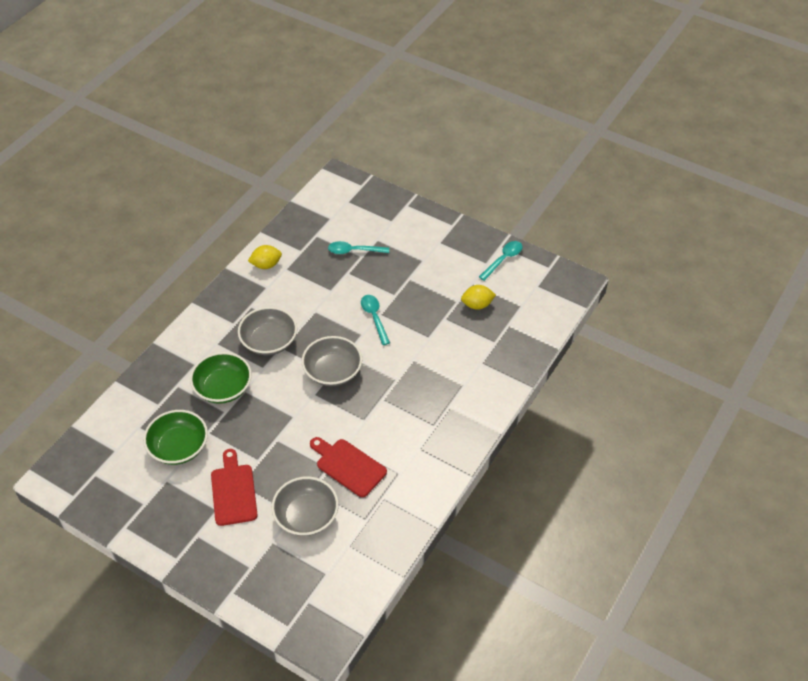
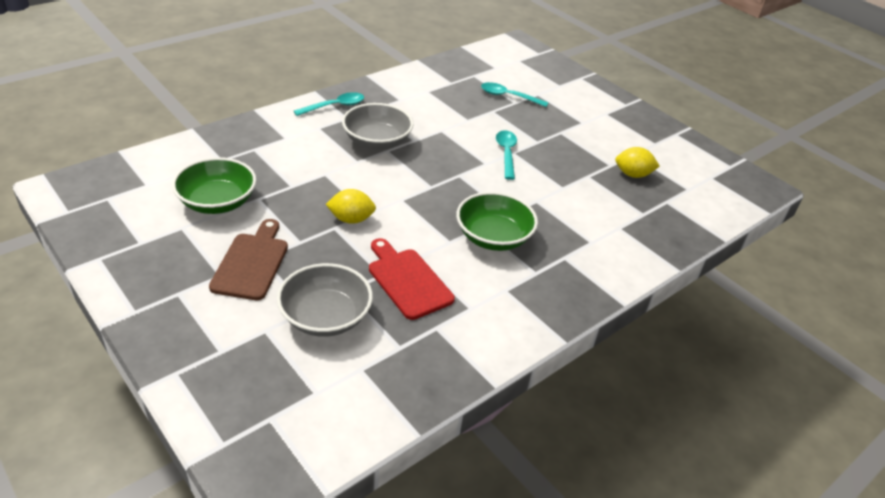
camera: 15 degrees right, 10 degrees down
green bowl [190,352,252,404] -> green bowl moved to [456,192,538,251]
red cutting board [211,449,258,526] -> brown cutting board [209,219,288,300]
yellow lemon [248,245,282,269] -> yellow lemon moved to [326,189,376,224]
grey bowl [302,336,362,386] -> none
turquoise spoon [479,241,522,281] -> turquoise spoon moved to [294,92,364,116]

